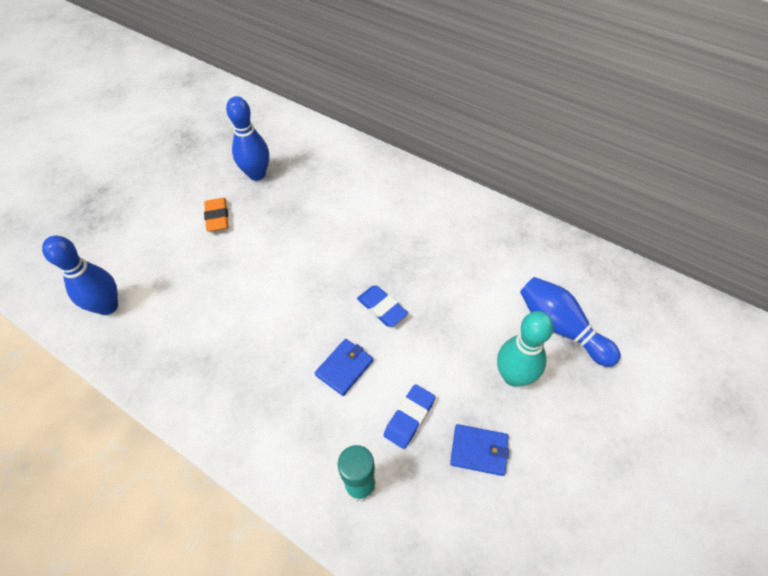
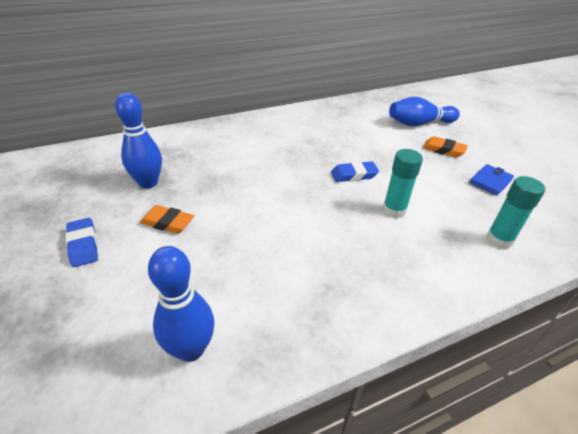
camera: 60 degrees left, 15 degrees down
blue wallet [315,339,374,396] -> turquoise glue stick [383,149,423,218]
blue eraser [384,384,435,449] -> blue eraser moved to [66,218,98,267]
turquoise bowling pin [497,311,554,387] -> orange eraser [422,136,468,157]

